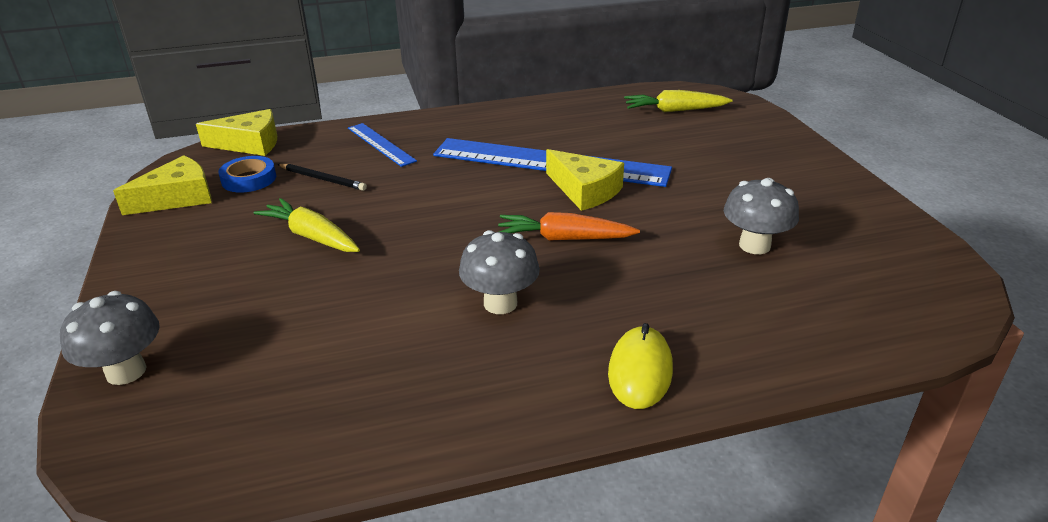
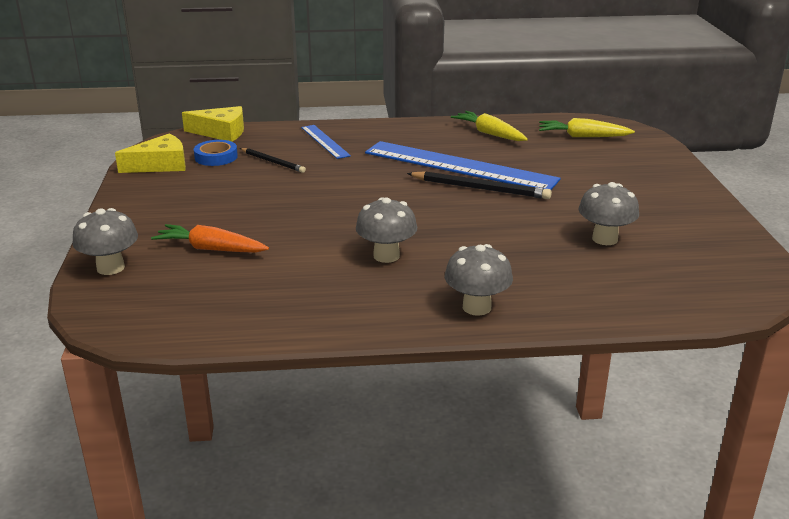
camera: 10 degrees right, 5 degrees down
yellow carrot [253,198,360,252] -> yellow carrot moved to [451,111,528,141]
orange carrot [498,212,640,241] -> orange carrot moved to [151,224,269,253]
yellow cheese [546,149,624,211] -> black pencil [407,171,552,199]
yellow mouse [608,323,673,409] -> grey mushroom [445,244,513,316]

